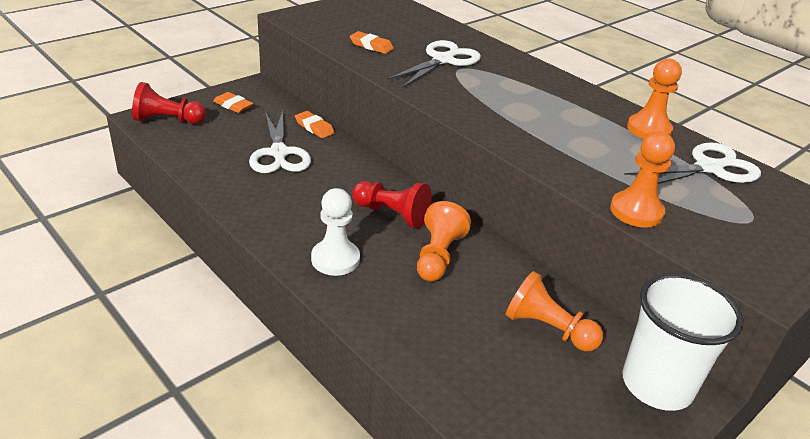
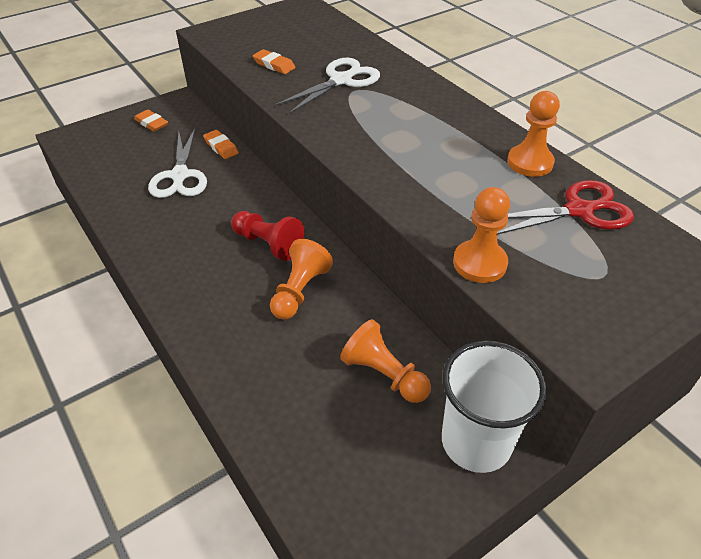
camera: 10 degrees right, 10 degrees up
red pawn [132,82,206,124] -> none
white pawn [311,188,360,276] -> none
white scissors [624,142,761,184] -> red scissors [497,180,634,235]

